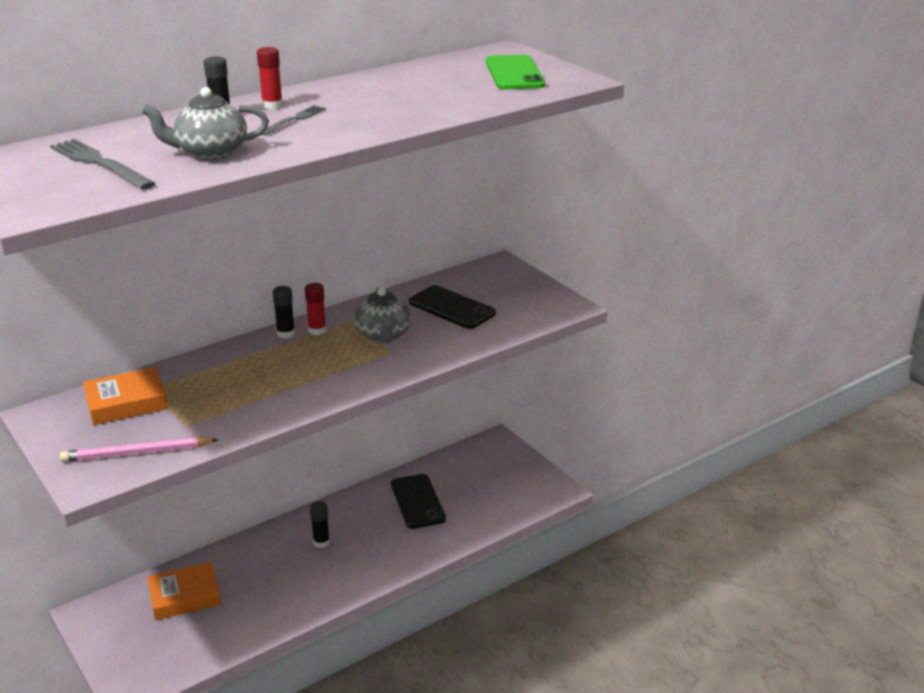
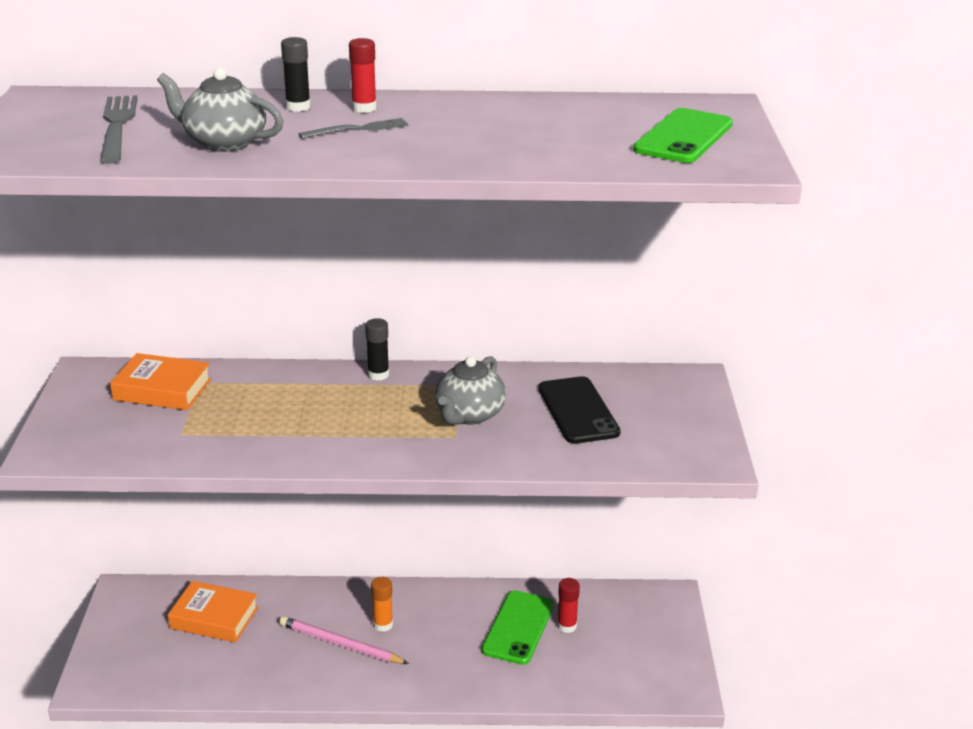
camera: 35 degrees right, 0 degrees up
pink pencil [60,437,218,462] -> pink pencil moved to [279,616,409,664]
red glue stick [305,283,326,335] -> red glue stick moved to [557,578,580,633]
black glue stick [310,501,330,548] -> orange glue stick [371,577,393,632]
black phone [391,474,446,529] -> green phone [482,590,554,665]

